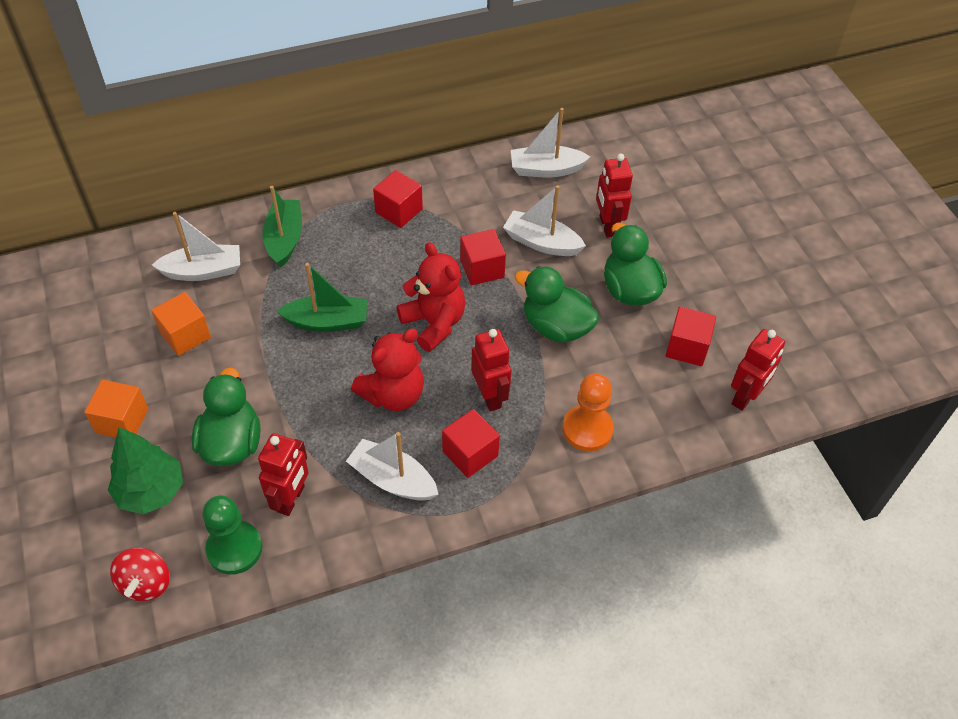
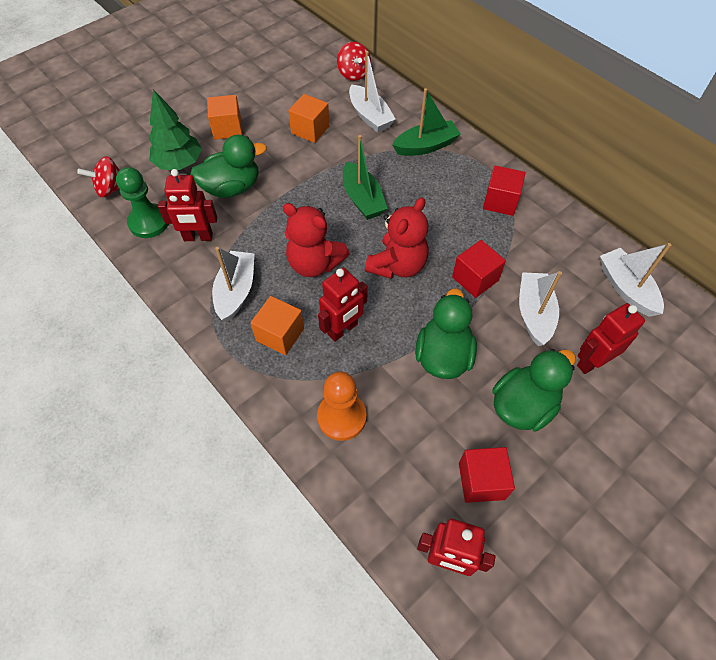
camera: 70 degrees right, 5 degrees up
red cube [442,409,500,478] -> orange cube [250,296,304,355]
none -> red spinning top [337,42,371,81]

